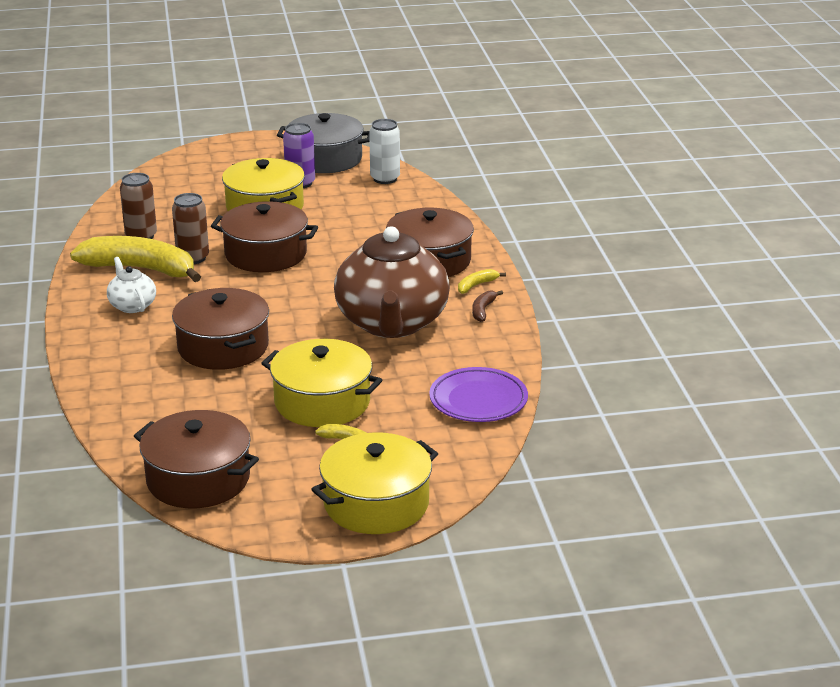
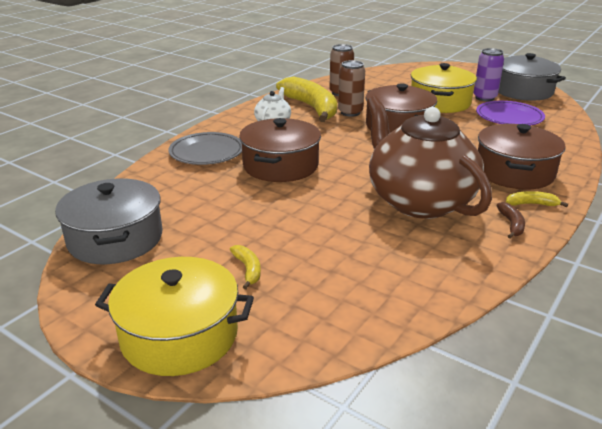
camera: 45 degrees right, 0 degrees up
brown pot [134,410,259,508] -> grey pot [55,178,162,264]
yellow pot [261,339,382,427] -> none
brown teapot [334,227,450,338] -> brown teapot turned 105 degrees clockwise [367,96,492,219]
white can [369,119,400,184] -> none
purple plate [429,367,528,422] -> purple plate moved to [476,101,545,126]
brown banana [472,290,503,322] -> brown banana turned 120 degrees clockwise [497,202,525,239]
none -> grey plate [168,132,242,165]

